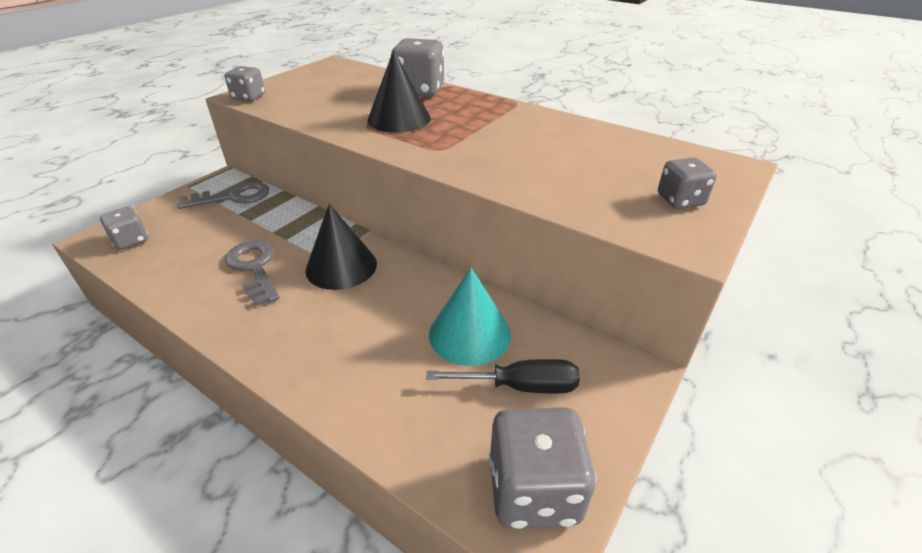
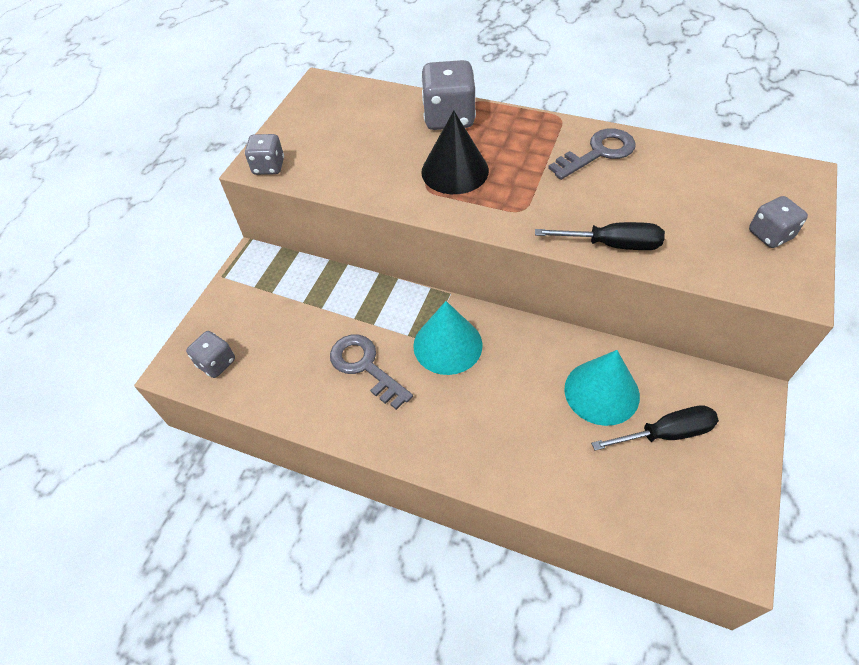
camera: 10 degrees left, 15 degrees up
grey key [177,181,269,209] -> grey key moved to [548,128,636,180]
black cone [305,204,377,290] -> turquoise cone [413,301,483,375]
grey dice [489,407,596,529] -> none
none -> black screwdriver [535,222,665,250]

